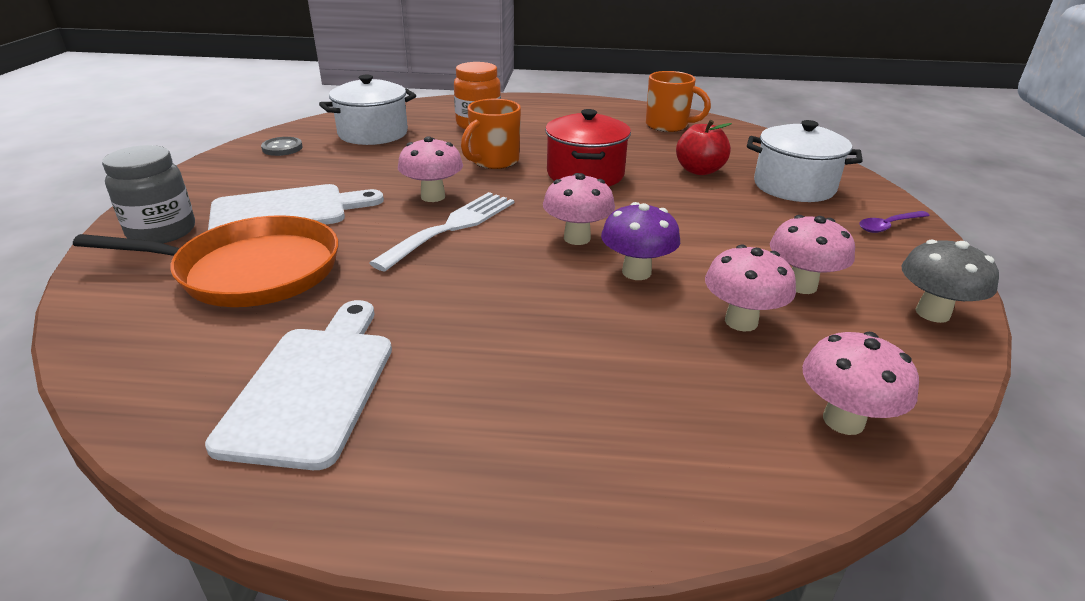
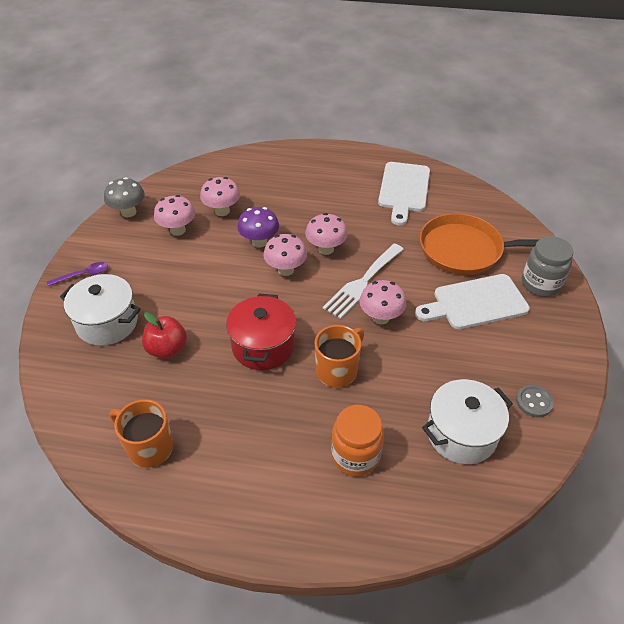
camera: 175 degrees left, 15 degrees up
pink mushroom [802,332,919,435] -> pink mushroom moved to [305,213,348,255]

